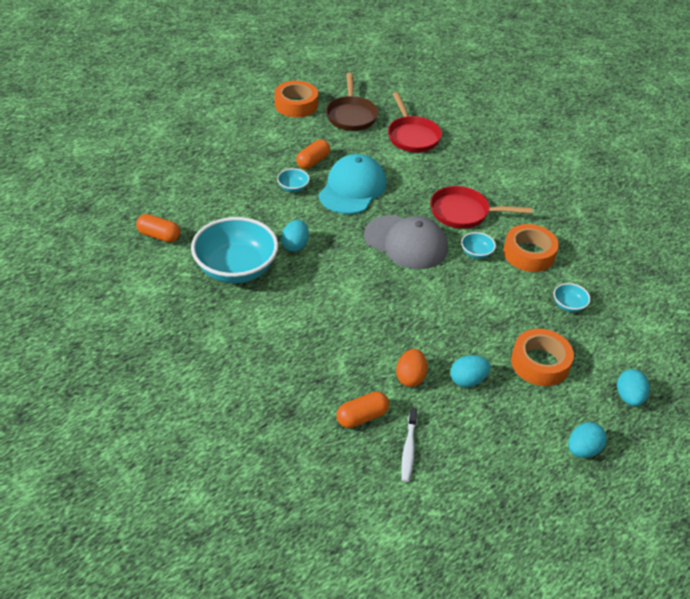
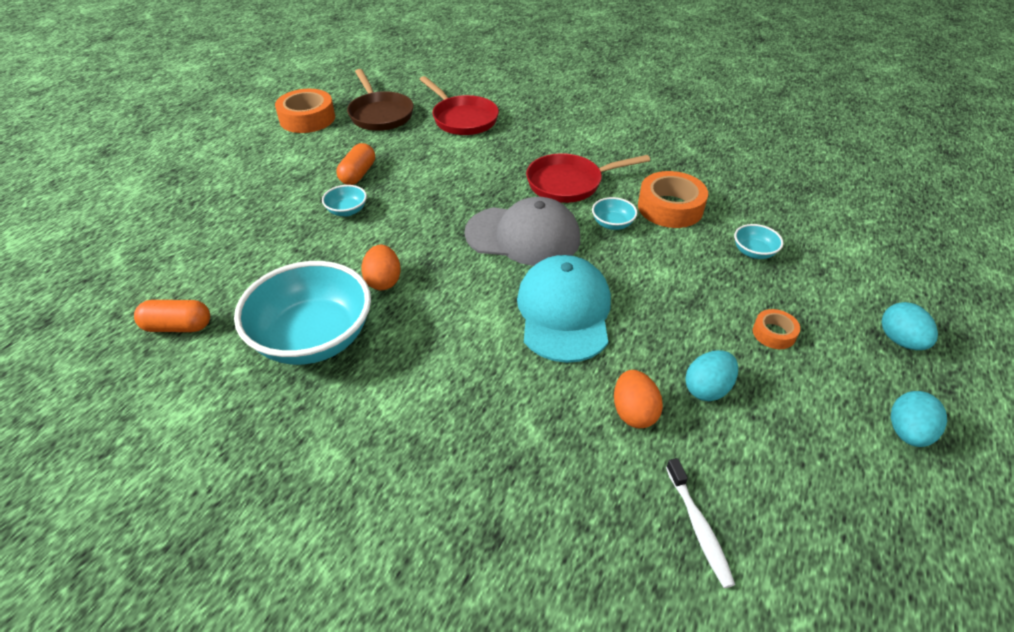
camera: 20 degrees left, 0 degrees up
turquoise egg [281,220,309,252] -> orange egg [361,245,401,290]
turquoise cap [319,154,386,214] -> turquoise cap moved to [517,255,611,363]
orange capsule [337,391,389,428] -> none
orange tape [511,329,574,386] -> orange tape [753,309,800,349], size x0.53

